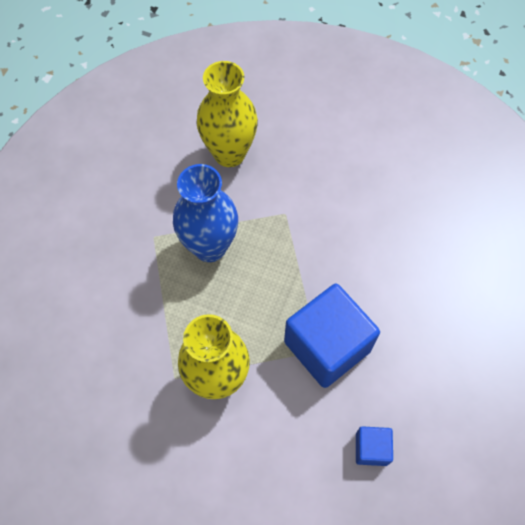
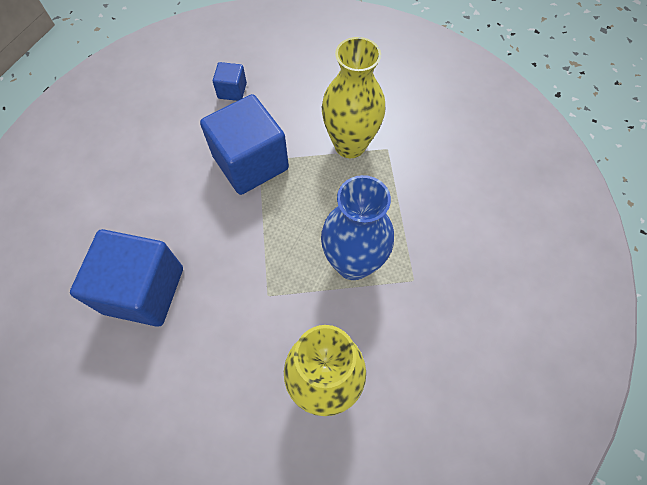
camera: 175 degrees left, 0 degrees up
none -> blue cube [70,229,183,327]

